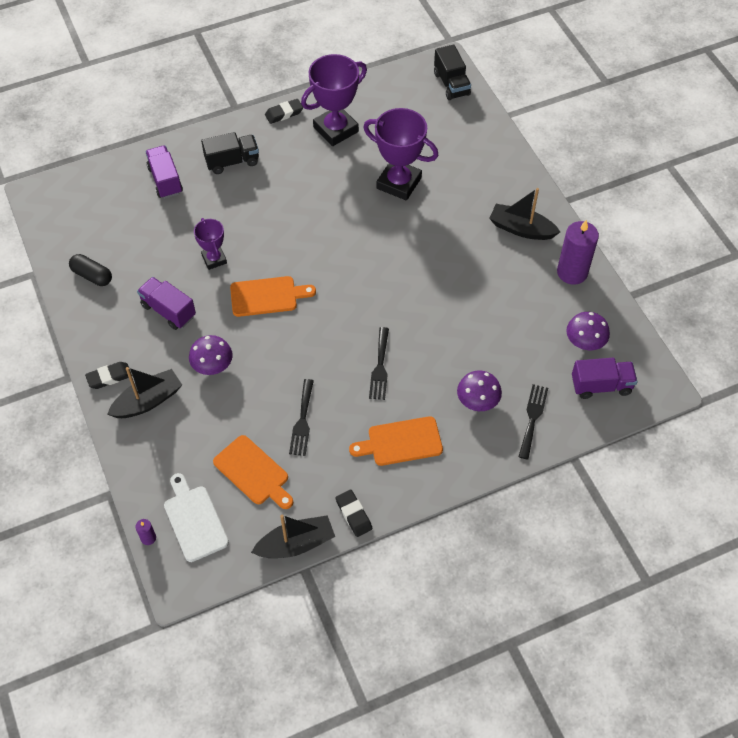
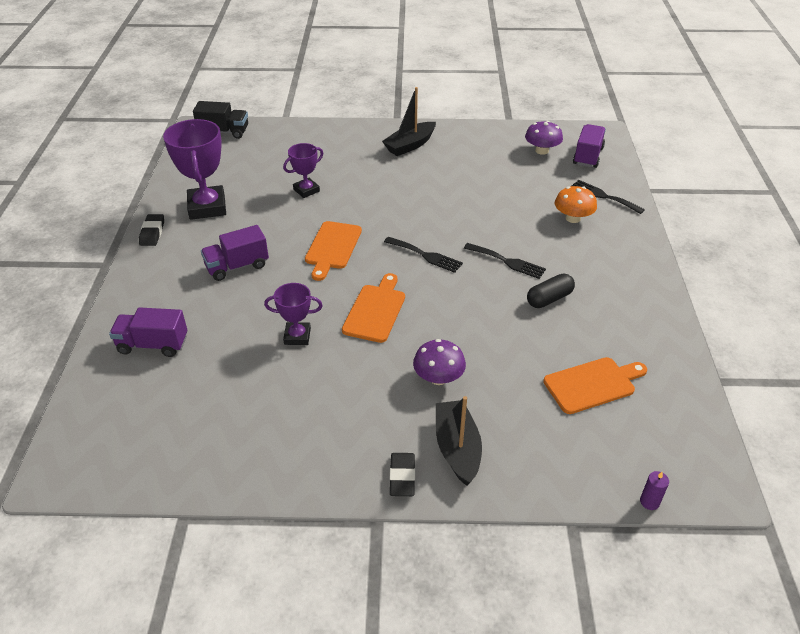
camera: 65 degrees left, 15 degrees down
black capsule [69,254,112,286] -> black capsule moved to [527,274,575,308]
purple truck [137,277,196,330] -> purple truck moved to [201,225,269,281]
white cutting board [164,473,229,562] -> none
black truck [201,132,259,174] -> none
black boat [251,515,335,558] -> none
black fork [289,379,314,456] -> black fork moved to [384,237,463,273]
black eraser [335,489,373,537] -> none
orange cutting board [349,416,443,466] -> orange cutting board moved to [305,221,362,281]
purple trophy [363,108,439,201] -> purple trophy [283,143,323,198], size x0.56
purple mushroom [457,370,502,411] -> orange mushroom [555,186,597,223]
purple candle [557,220,599,285] -> none

